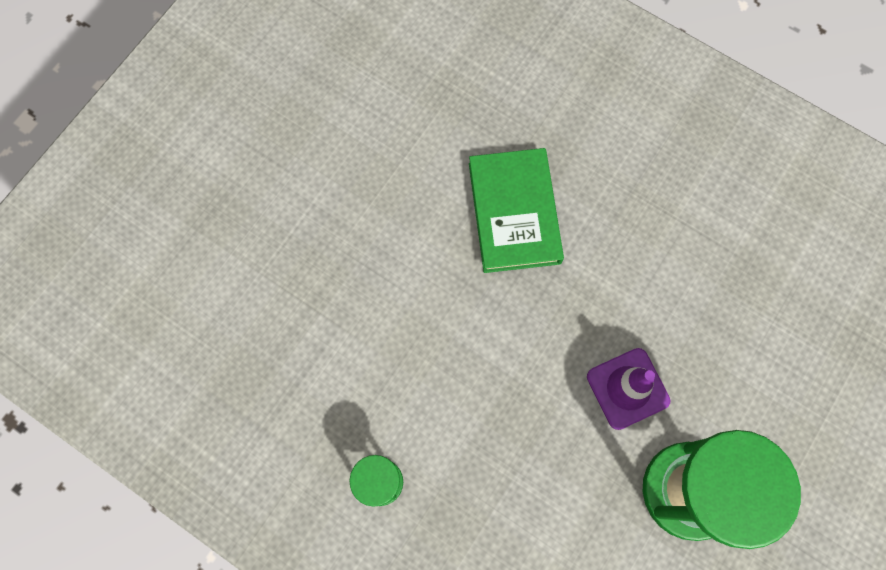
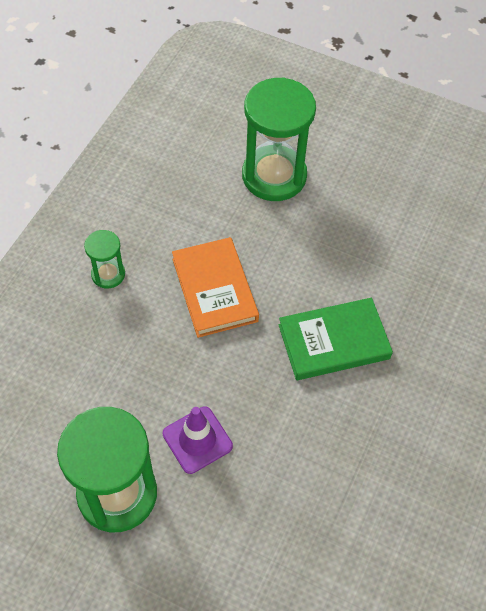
camera: 80 degrees right, 15 degrees down
none -> orange book [172,237,259,338]
none -> green hourglass [242,77,316,201]

